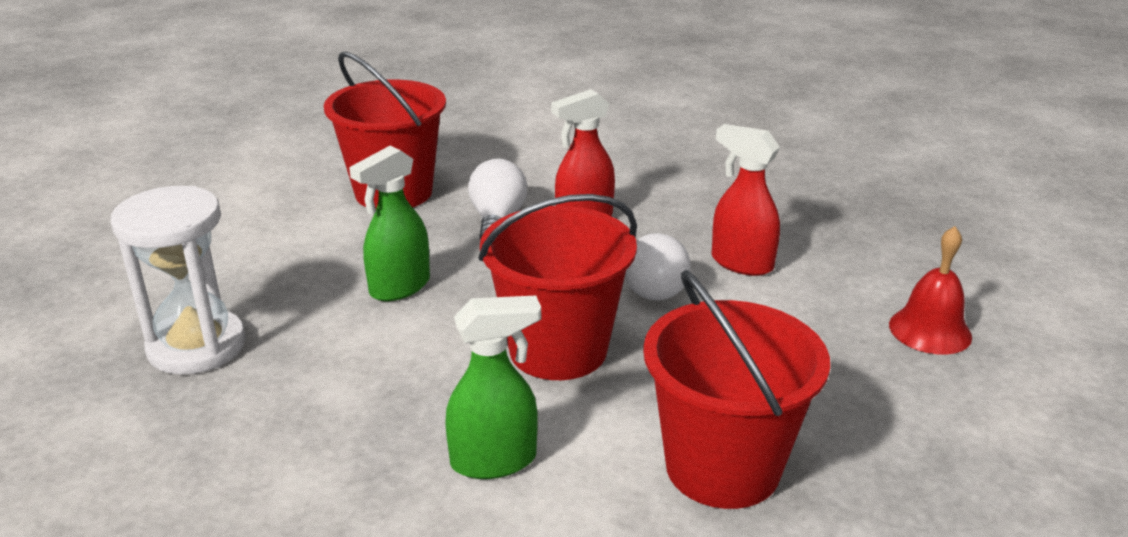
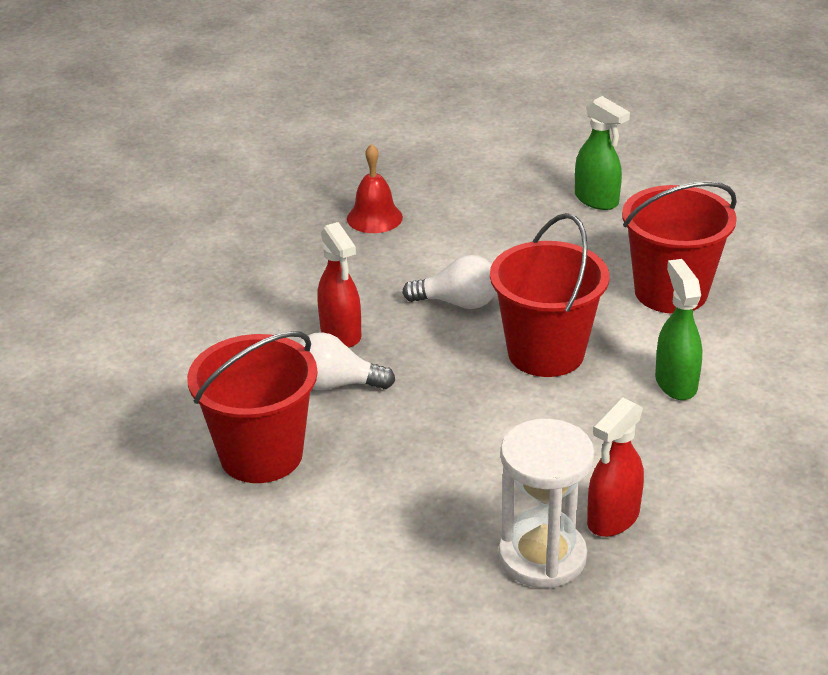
camera: 85 degrees left, 5 degrees up
green spray bottle [349,146,430,301] -> green spray bottle moved to [575,96,630,210]
red spray bottle [712,124,780,276] -> red spray bottle moved to [587,398,644,537]
red bell [889,226,972,355] -> red bell moved to [347,144,403,233]

